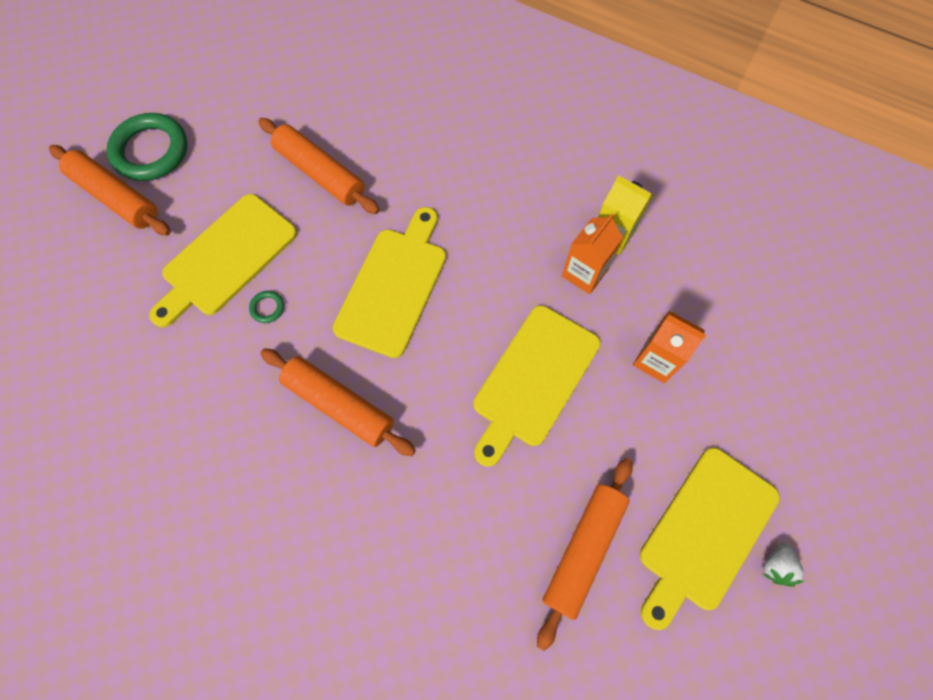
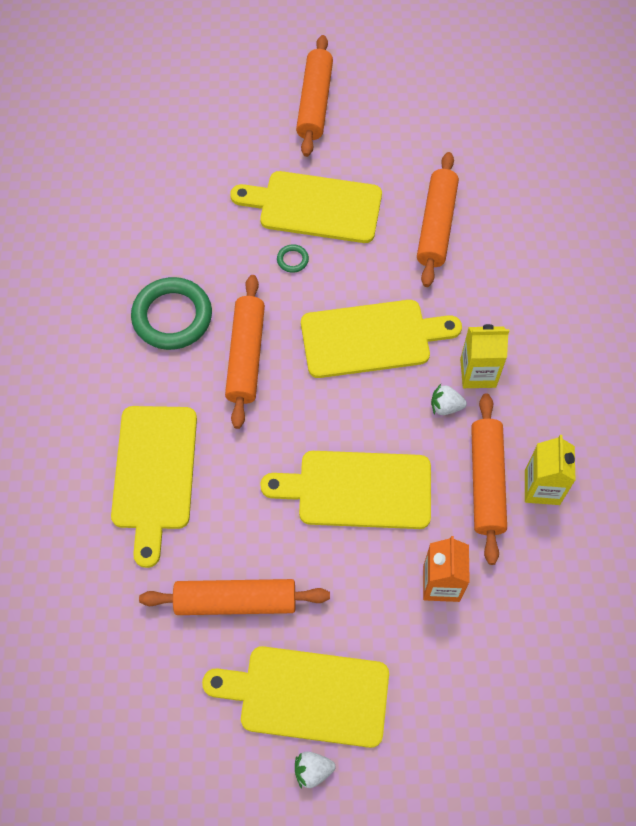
camera: 60 degrees right, 5 degrees down
green ring [106,113,187,181] -> green ring moved to [131,277,212,350]
orange carton [562,214,623,294] -> orange rolling pin [471,393,507,565]
none -> yellow cutting board [111,406,197,568]
none -> white strawberry [431,384,467,415]
none -> yellow carton [460,324,509,388]

